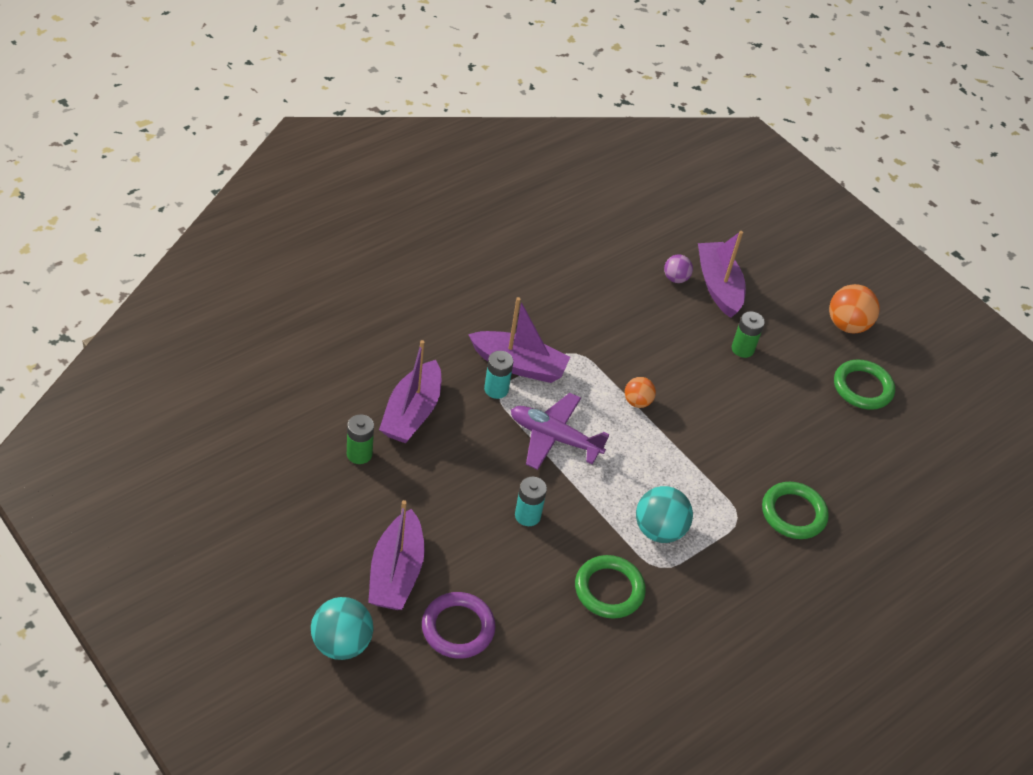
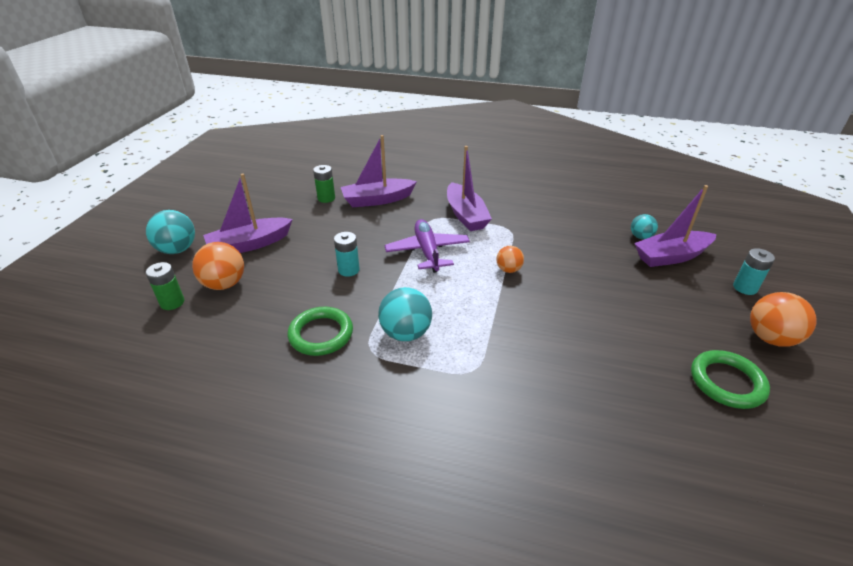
camera: 60 degrees right, 10 degrees down
purple ring [422,592,496,659] -> orange ball [192,242,244,290]
turquoise battery [484,351,513,399] -> turquoise battery moved to [733,248,775,295]
purple ball [664,254,693,283] -> turquoise ball [631,214,658,239]
purple boat [698,231,746,318] -> purple boat turned 150 degrees counterclockwise [634,185,716,267]
green battery [732,311,765,358] -> green battery moved to [146,262,184,310]
green ring [762,482,829,539] -> none

